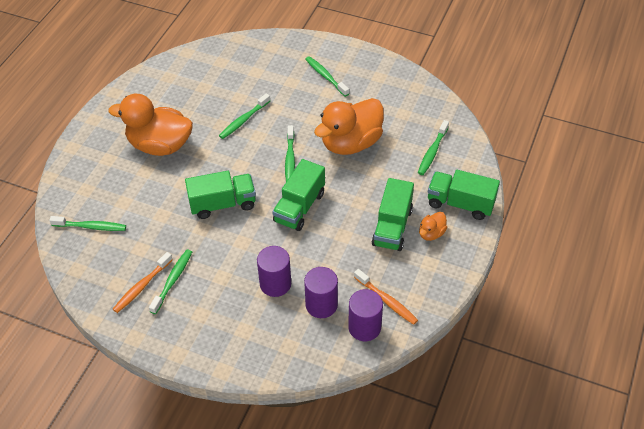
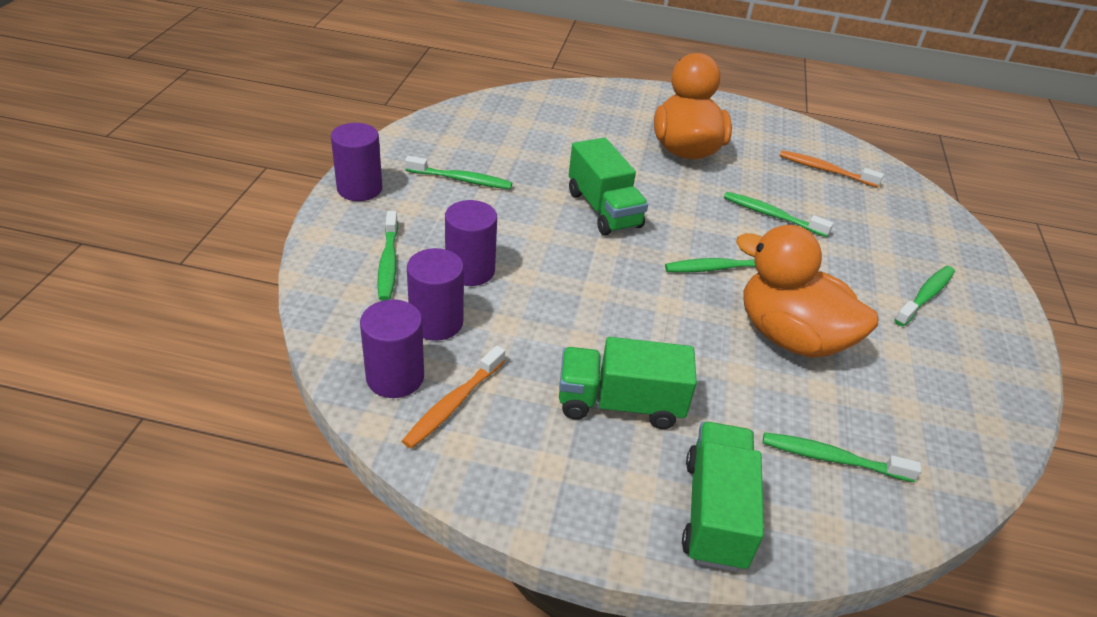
camera: 75 degrees right, 10 degrees down
green toothbrush [49,216,126,231] -> green toothbrush moved to [377,211,398,301]
orange toothbrush [113,252,173,313] -> orange toothbrush moved to [780,150,884,187]
green truck [272,159,325,231] -> none
orange duck [419,212,448,241] -> none
none -> purple cylinder [331,123,382,201]

